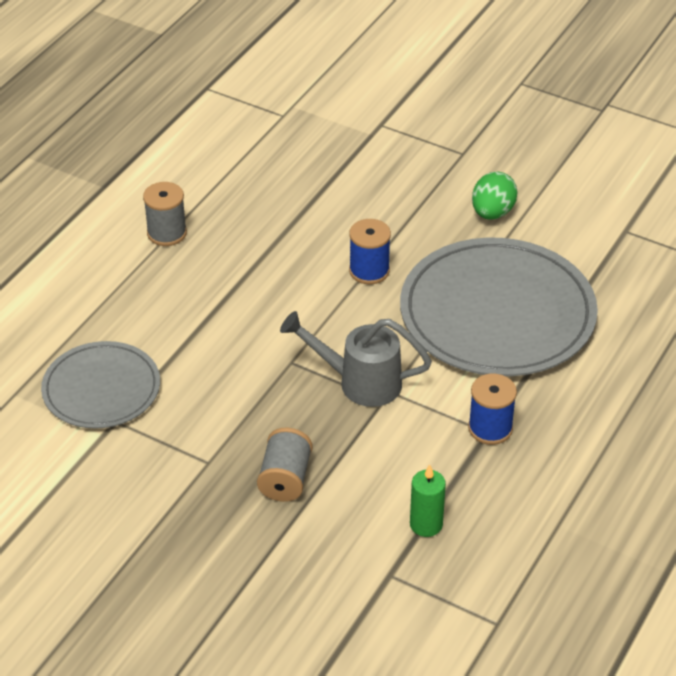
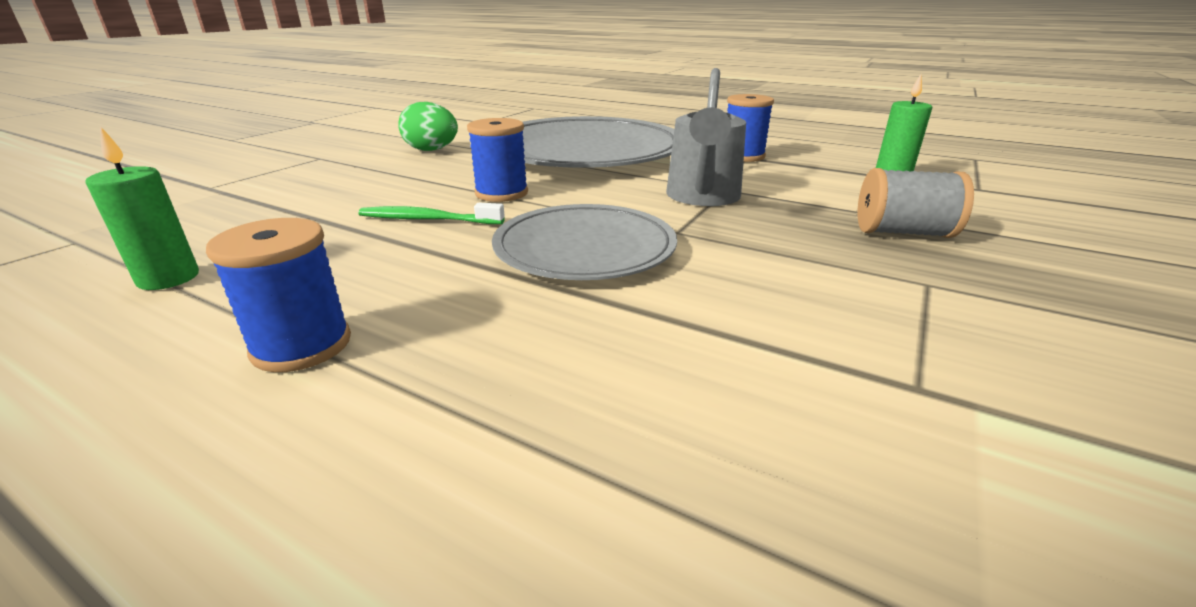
camera: 90 degrees left, 15 degrees down
grey plate [41,341,160,429] -> grey plate moved to [492,204,677,280]
grey spool [143,182,187,246] -> blue spool [206,218,351,372]
none -> green candle [86,126,199,290]
none -> green toothbrush [359,203,505,224]

